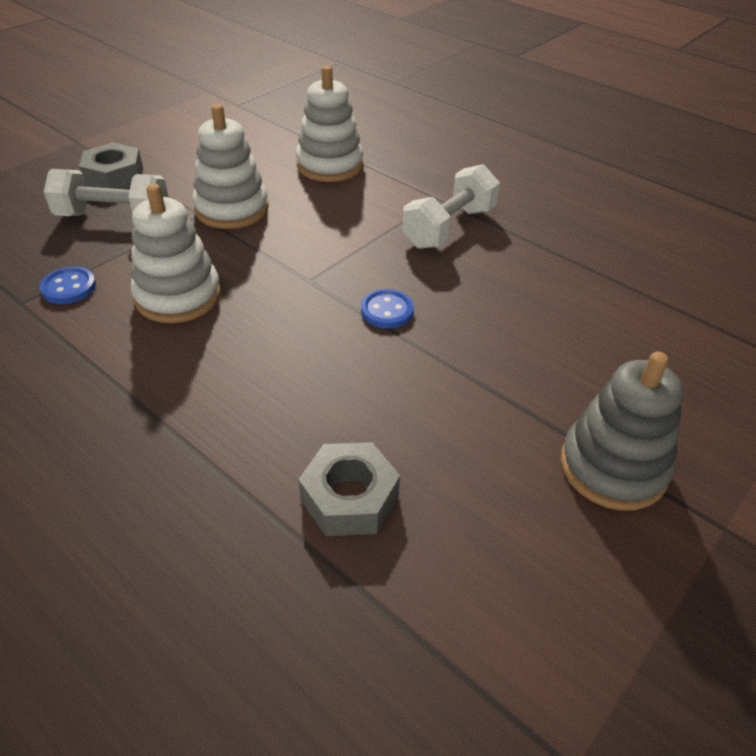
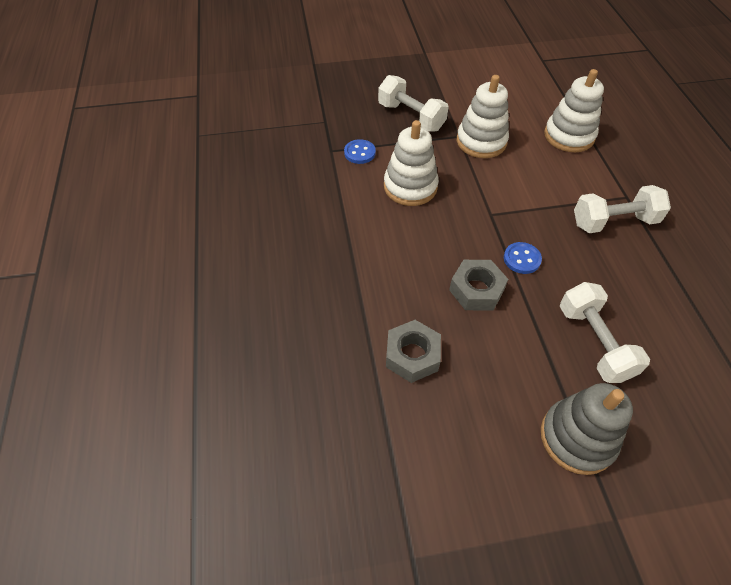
camera: 40 degrees right, 10 degrees up
grey nut [79,142,143,189] -> grey nut moved to [449,260,508,310]
none -> white dumbbell [560,282,650,383]

